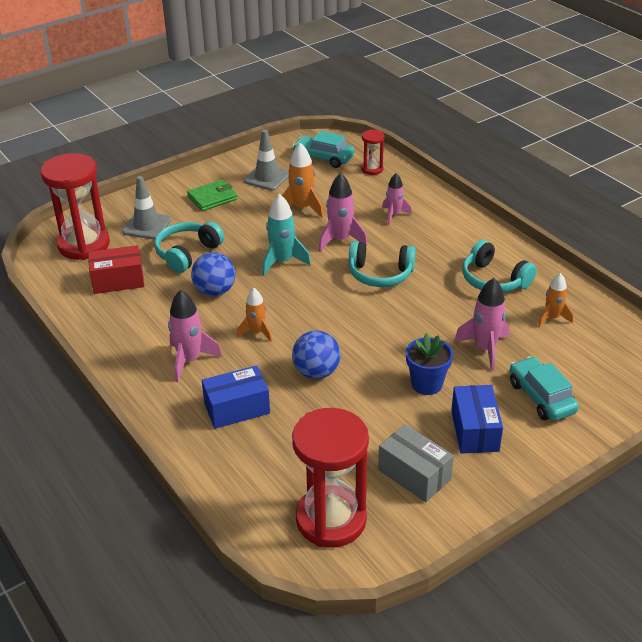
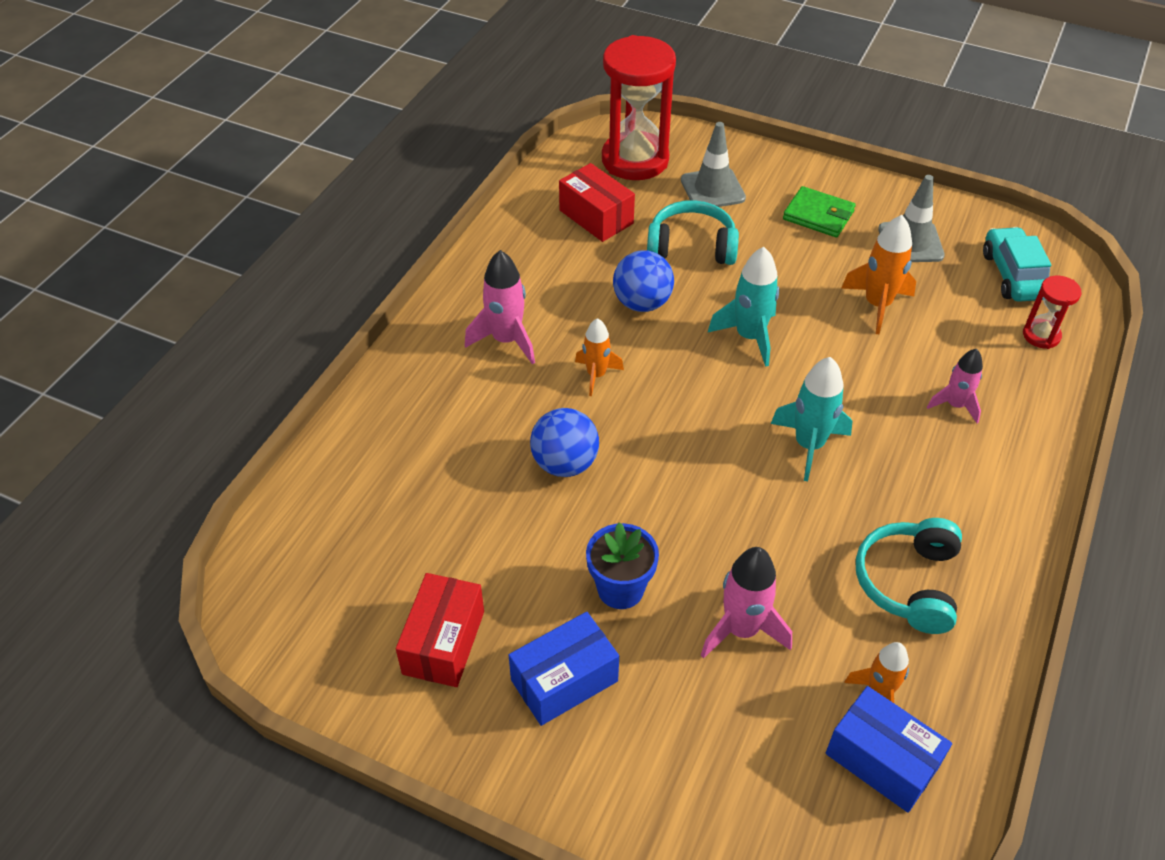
camera: 60 degrees right, 10 degrees up
blue box [202,365,270,429] -> blue box moved to [826,686,952,813]
red hourglass [292,408,369,548] -> none
pink rocket [319,173,367,251] -> none
turquoise headphones [349,241,416,287] -> turquoise rocket [771,357,852,481]
grey box [378,424,454,502] -> red box [396,573,484,687]
turquoise car [510,356,579,421] -> none

